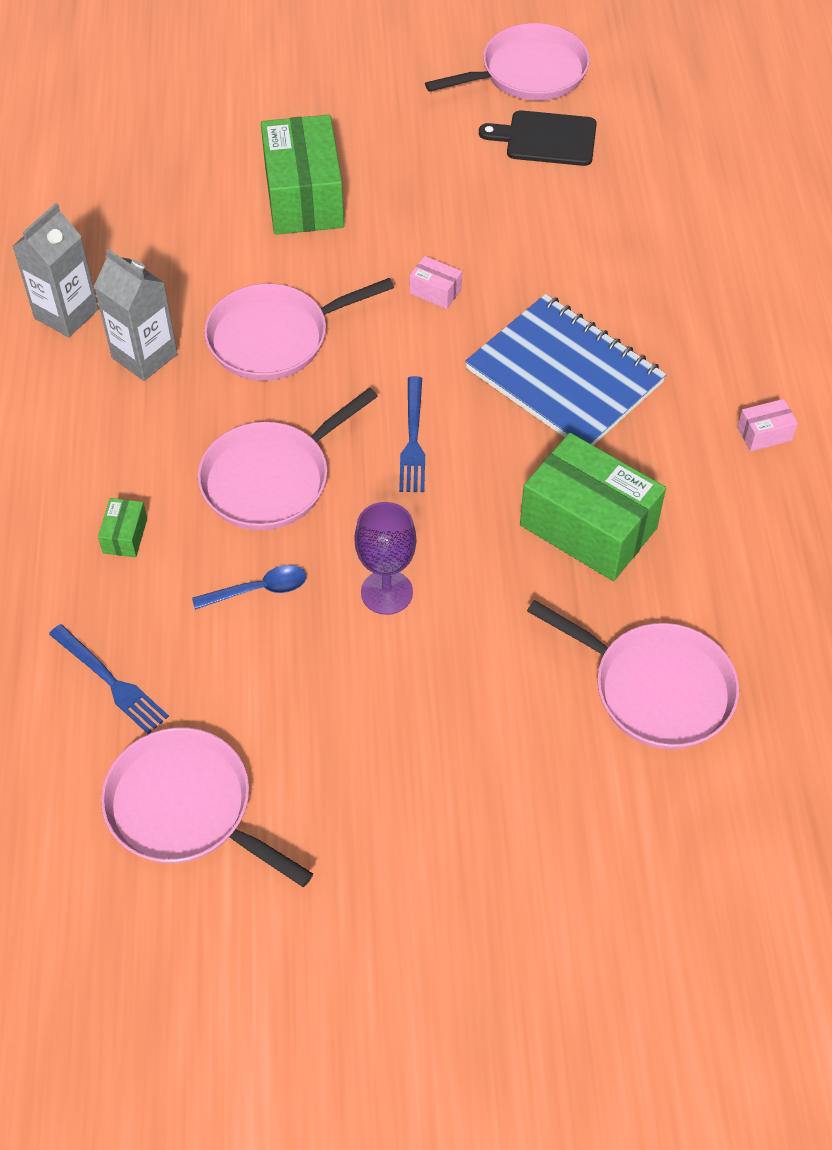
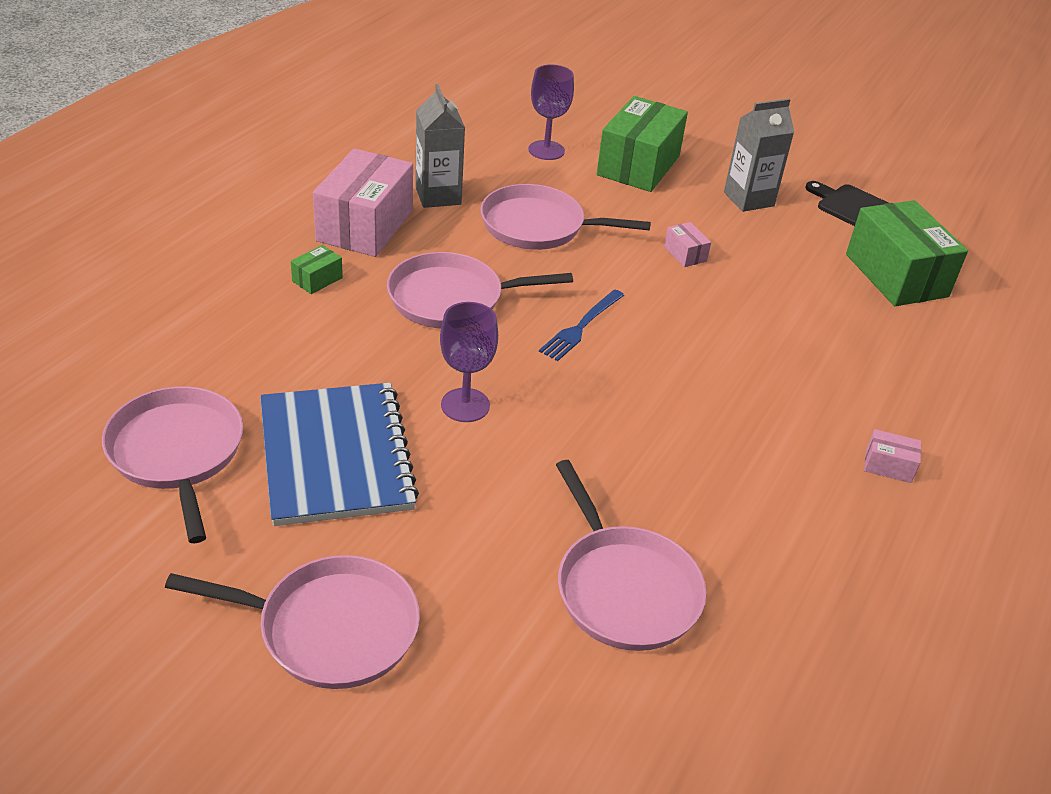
camera: 30 degrees right, 15 degrees down
grey carton [13,203,99,337] -> grey carton moved to [724,99,794,212]
blue fork [49,624,169,734] -> none
blue spoon [192,565,306,610] -> none
pink pan [425,23,590,101] -> pink pan moved to [165,555,420,689]
blue notebook [465,294,666,445] -> blue notebook moved to [260,383,419,526]
green box [520,433,666,581] -> green box moved to [846,200,968,306]
none -> pink box [313,148,413,257]
none -> purple goblet [528,65,574,160]

